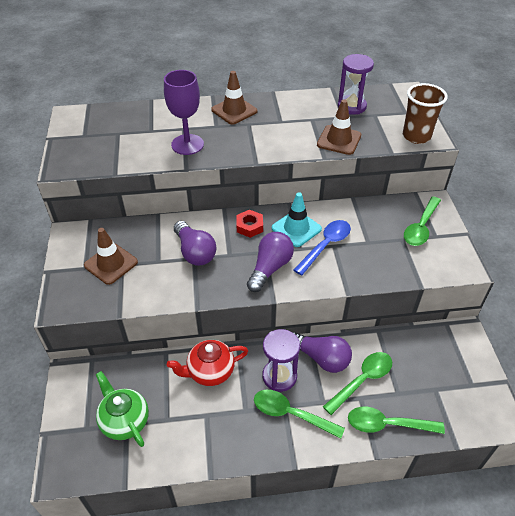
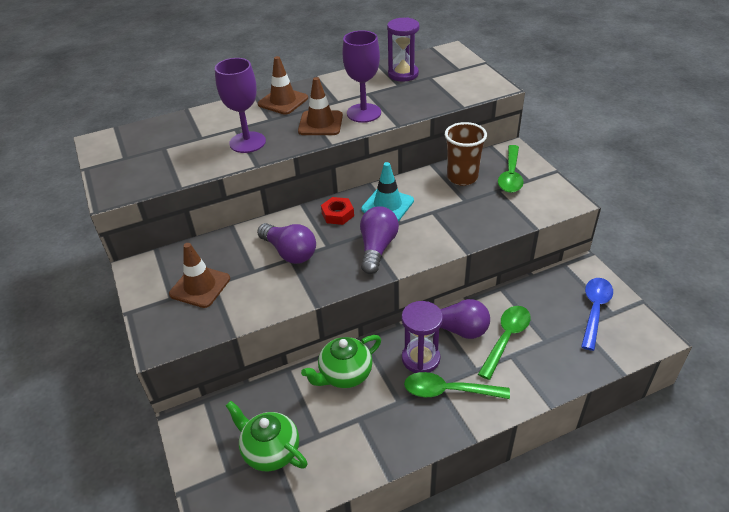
camera: 15 degrees left, 5 degrees down
red teapot [167,340,248,386] -> green teapot [301,335,381,388]
blue spoon [294,220,351,276] -> blue spoon moved to [581,278,613,351]
brown traffic cone [317,99,361,155] -> brown traffic cone moved to [298,77,343,135]
green spoon [348,407,445,434] -> none
brown cup [403,83,448,144] -> brown cup moved to [445,122,487,186]
none -> purple goblet [342,30,381,123]

